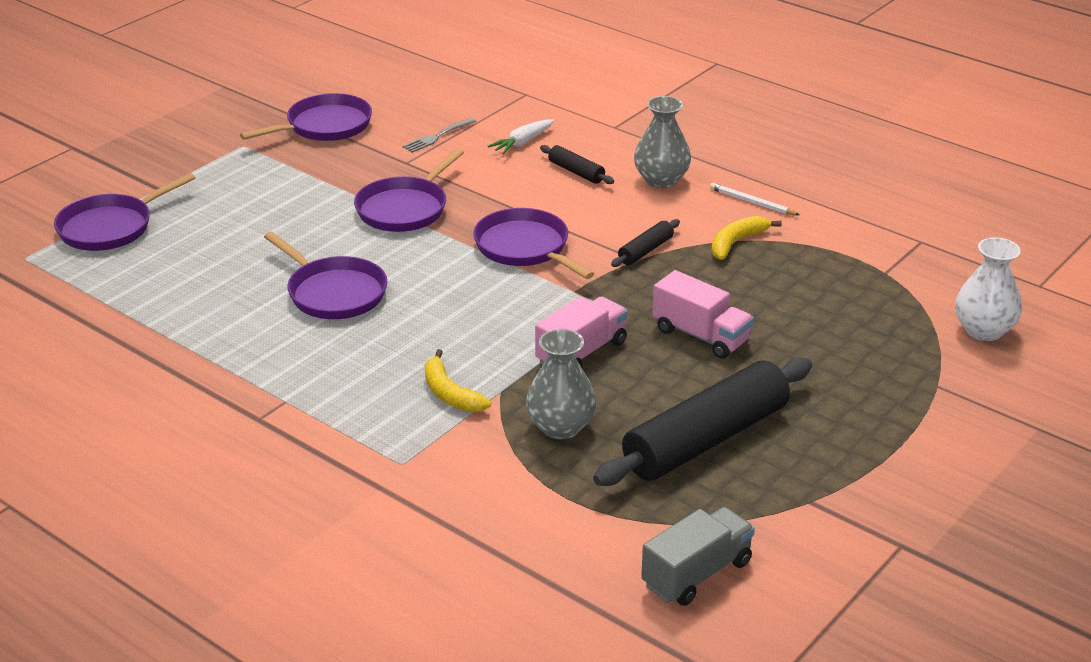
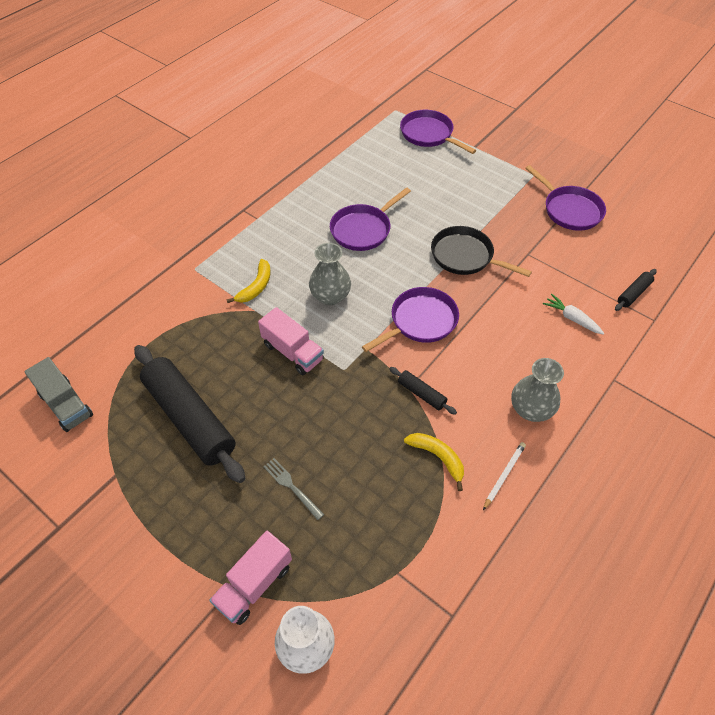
camera: 90 degrees right, 20 degrees up
purple pan [354,148,464,232] -> black pan [431,226,532,277]
grey fork [402,118,477,153] -> grey fork moved to [263,458,324,520]
yellow banana [425,349,491,412] -> yellow banana turned 150 degrees clockwise [226,259,271,303]
grey vase [526,329,597,440] -> grey vase moved to [309,243,351,305]
black rolling pin [540,145,614,184] -> black rolling pin moved to [615,269,657,311]
pink truck [652,270,754,359] -> pink truck moved to [209,531,292,625]

